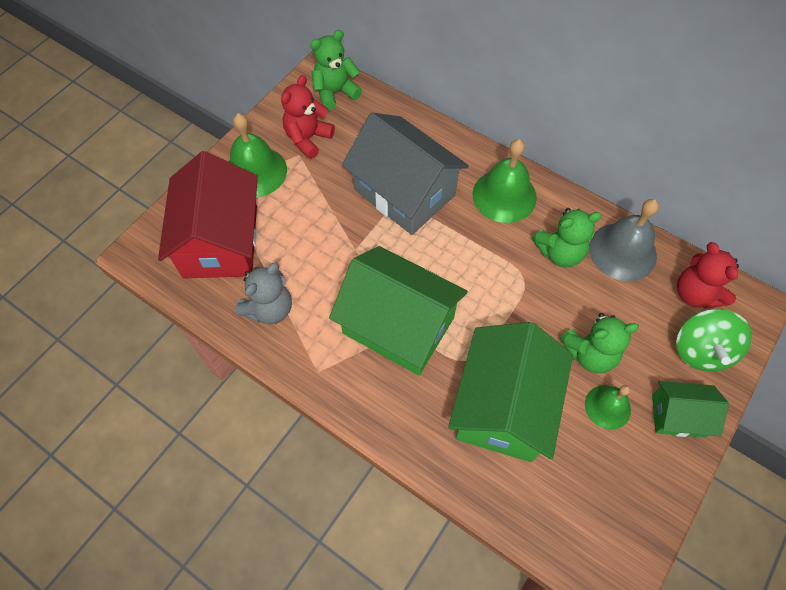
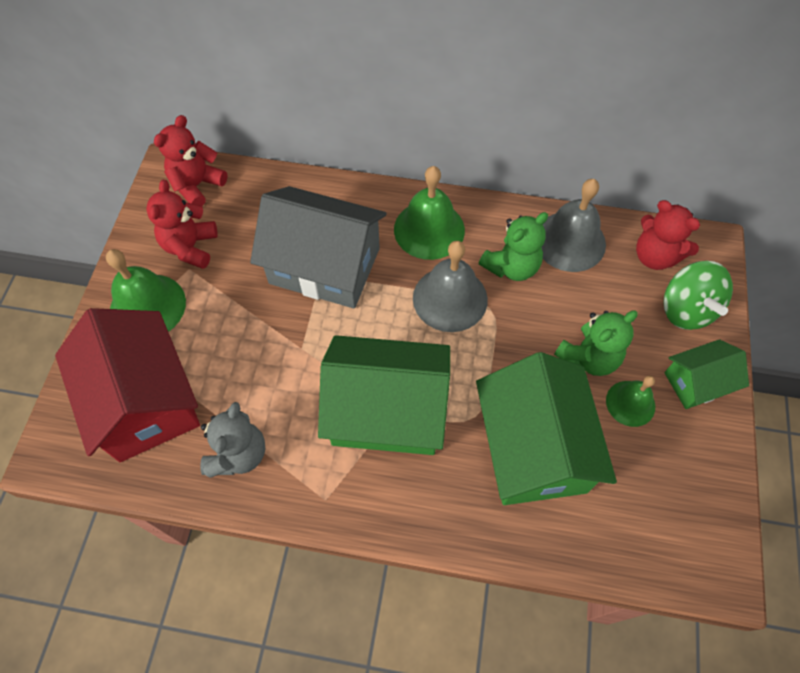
camera: 25 degrees left, 0 degrees up
green teddy bear [310,30,362,111] -> red teddy bear [154,115,228,206]
none -> grey bell [413,241,488,332]

